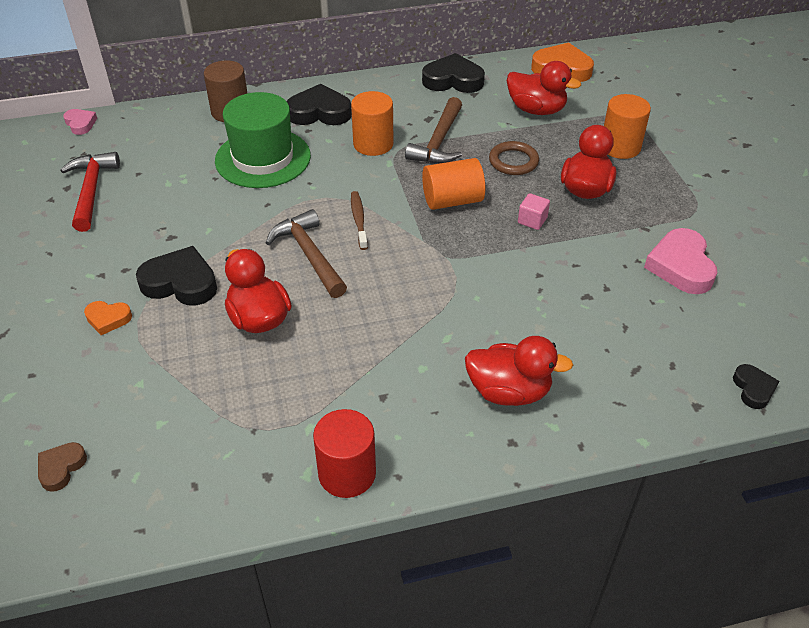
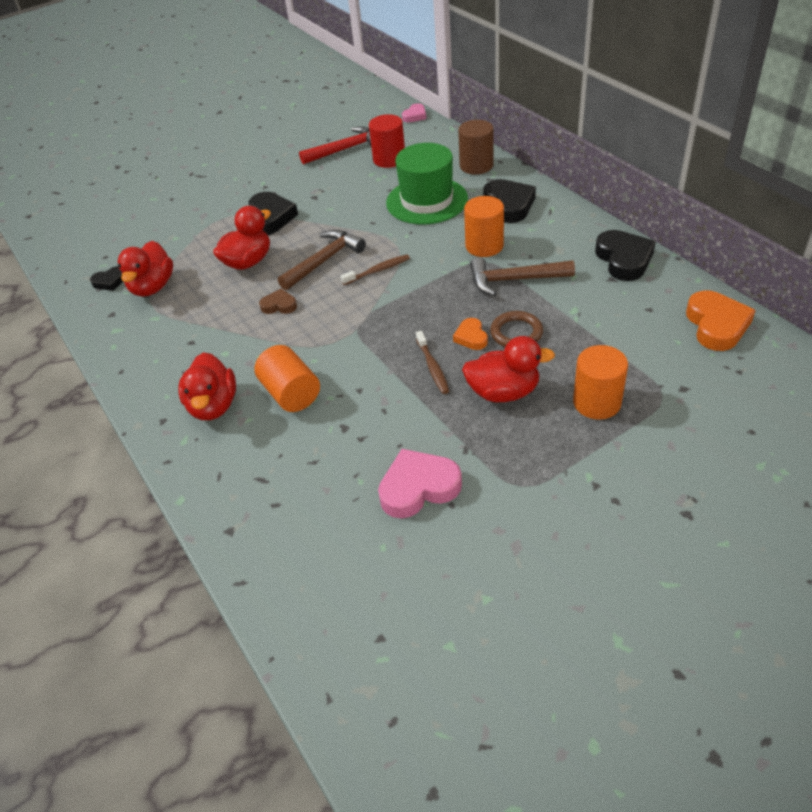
camera: 75 degrees right, 0 degrees up
brown heart [38,442,87,492] -> brown heart moved to [259,289,297,314]
orange heart [84,301,132,335] -> orange heart moved to [453,318,488,350]
red cylinder [313,409,376,498] -> red cylinder moved to [369,114,405,168]
orange cylinder [422,158,485,210] -> orange cylinder moved to [254,345,320,412]
red duck [507,61,581,115] -> red duck moved to [118,241,173,297]
pink cube [518,193,550,230] -> brown toothbrush [416,331,449,394]
black heart [733,364,780,409] -> black heart moved to [90,266,123,291]

